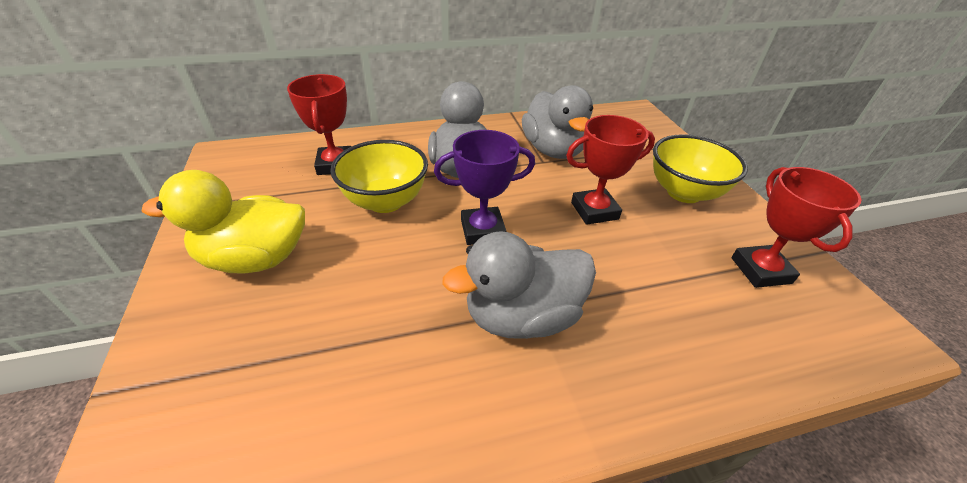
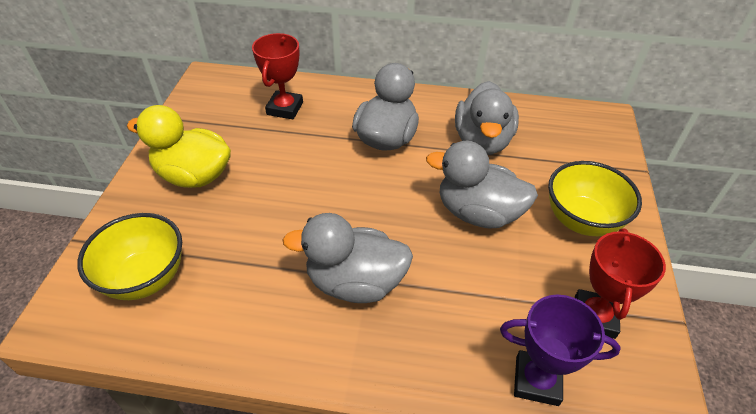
camera: 25 degrees right, 5 degrees up
yellow bowl [330,140,428,213] -> yellow bowl moved to [77,213,182,300]
purple trophy [434,130,535,245] -> purple trophy moved to [500,294,621,406]
red trophy [566,115,655,225] -> grey duck [426,141,538,228]

